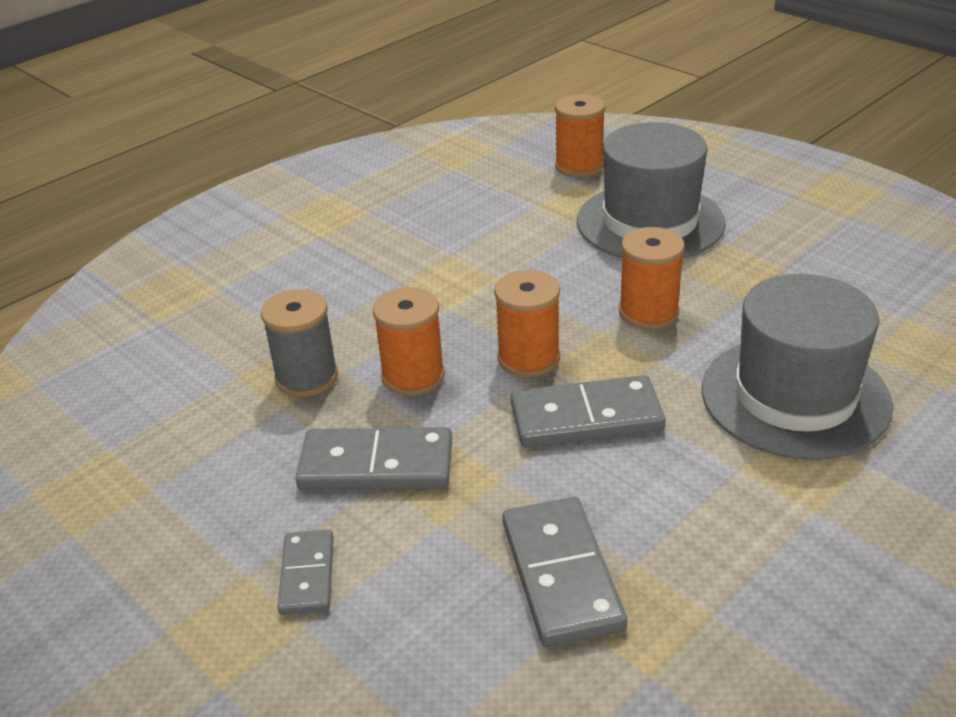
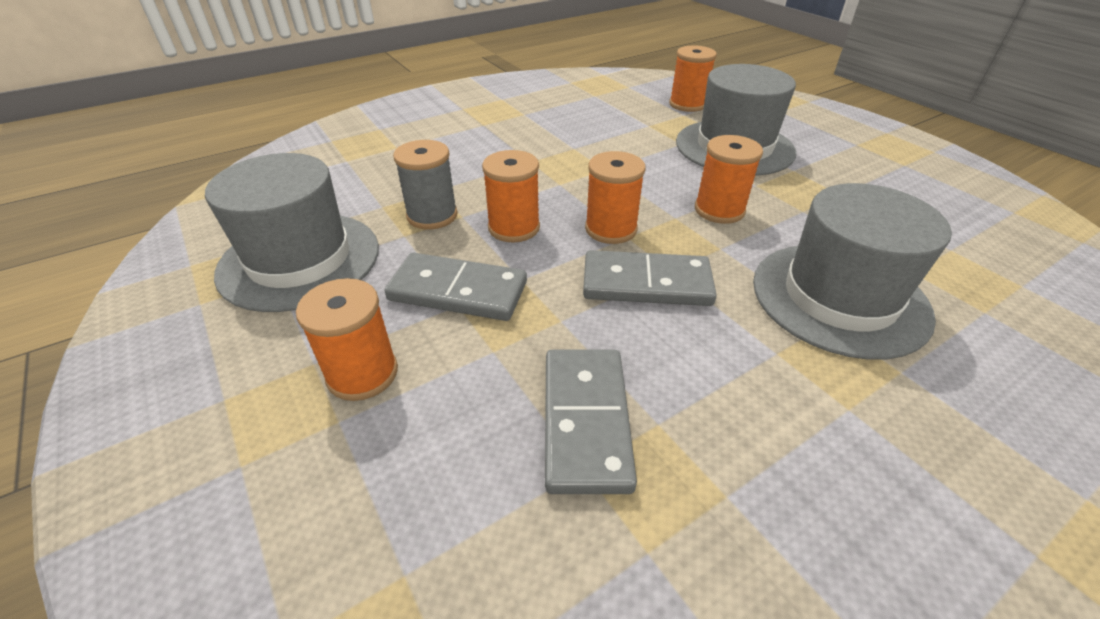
camera: 10 degrees right, 5 degrees up
grey domino [278,530,333,615] -> orange spool [296,278,398,401]
none -> grey hat [205,153,379,312]

